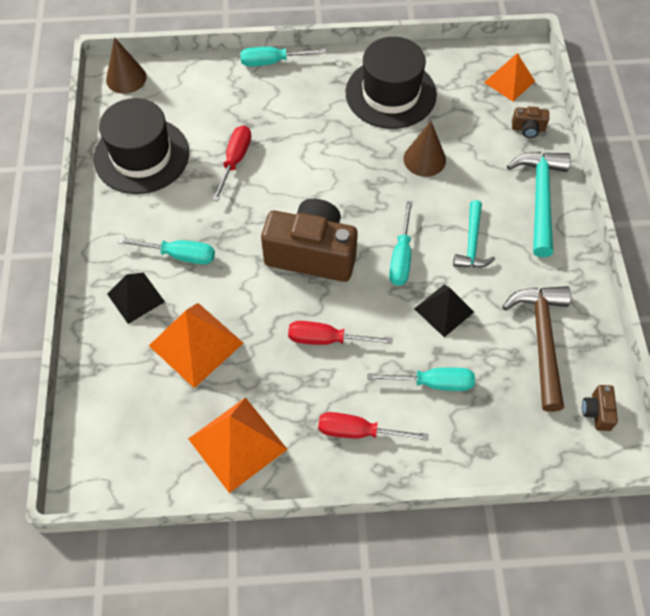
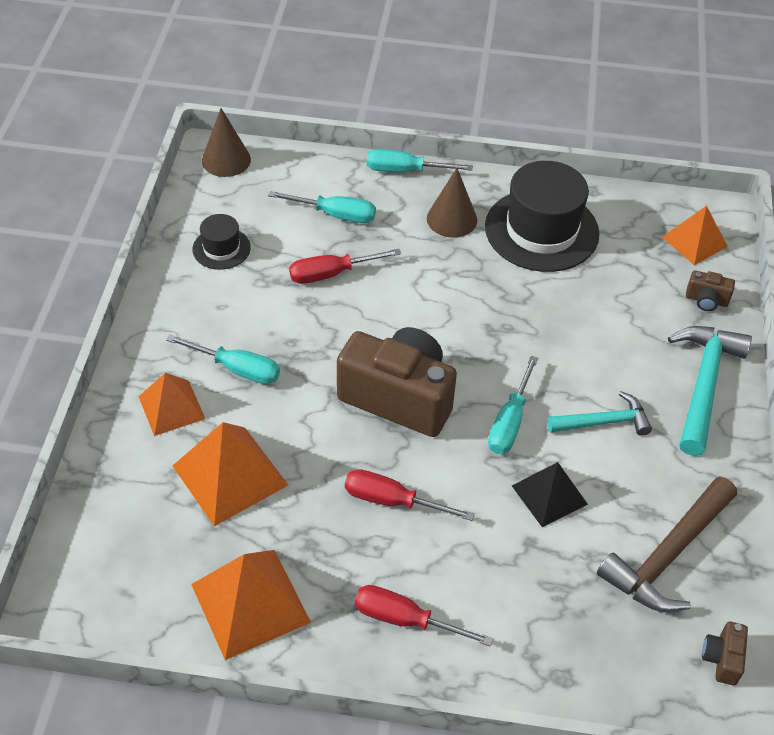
camera: 10 degrees right, 10 degrees down
black hat [93,98,189,194] -> black hat [193,214,251,270], size x0.49
black pyramid [107,272,165,324] -> orange pyramid [139,373,205,436]
red screwdriver [212,125,251,201] -> red screwdriver turned 135 degrees counterclockwise [289,249,401,284]
turquoise screwdriver [367,367,475,391] -> turquoise screwdriver moved to [268,191,376,223]
brown cone [403,121,446,177] -> brown cone moved to [427,168,477,238]
turquoise hammer [453,200,495,268] -> turquoise hammer turned 120 degrees counterclockwise [548,391,652,436]
brown hammer [502,286,571,412] -> brown hammer turned 150 degrees counterclockwise [597,476,737,612]

